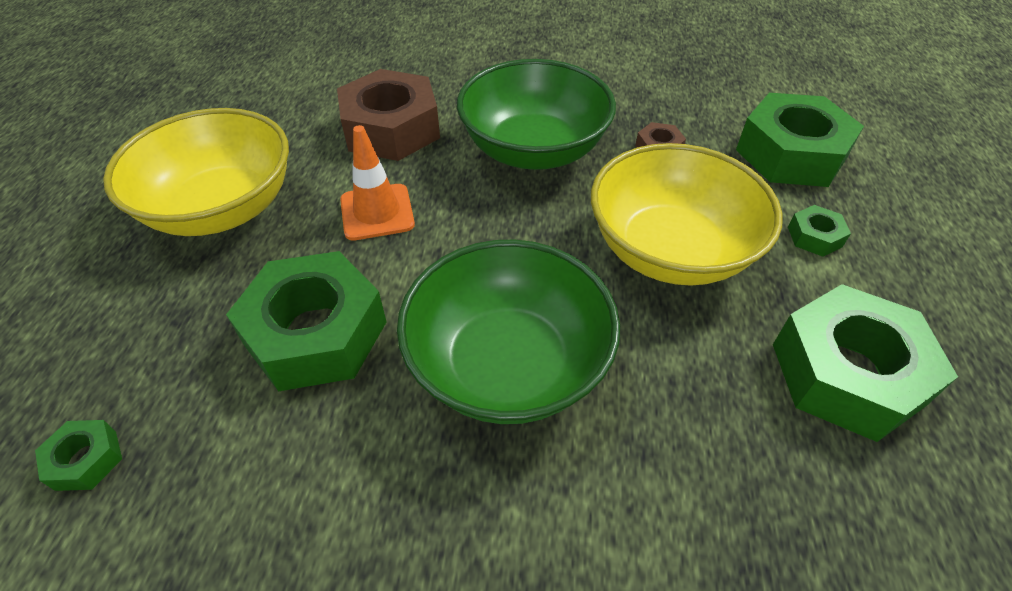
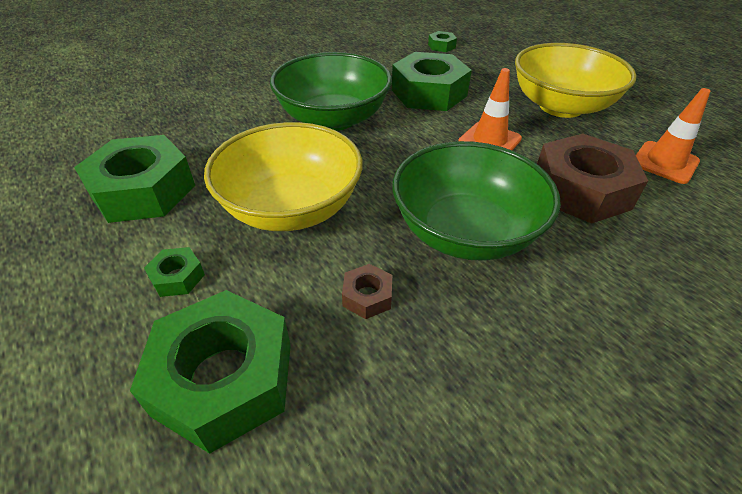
camera: 140 degrees right, 5 degrees down
none -> orange traffic cone [636,88,710,184]

